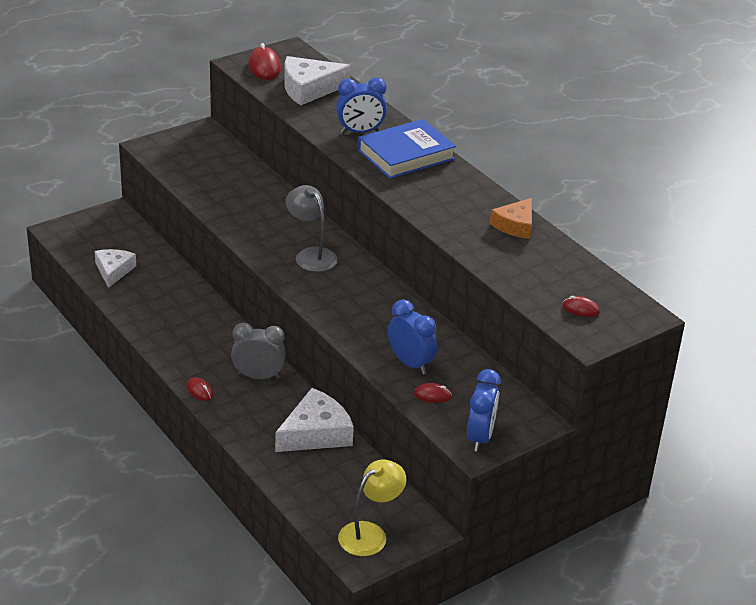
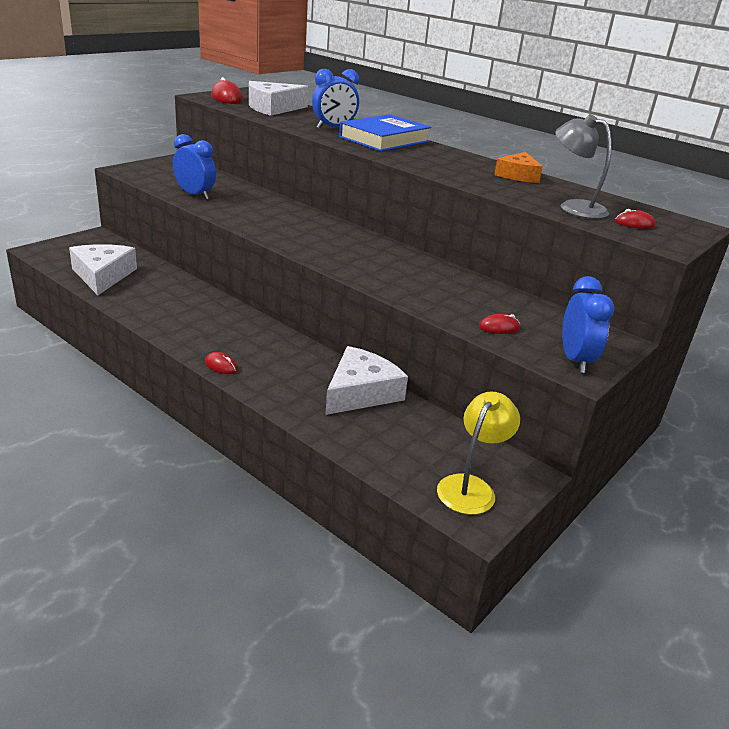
camera: 15 degrees left, 5 degrees down
white cheese [95,249,136,288] -> white cheese [69,244,137,295], size x1.52
grey clock [231,323,286,380] -> none
grey lamp [286,185,337,272] -> grey lamp moved to [555,114,611,219]
blue clock [388,299,437,375] -> blue clock moved to [173,134,216,200]

